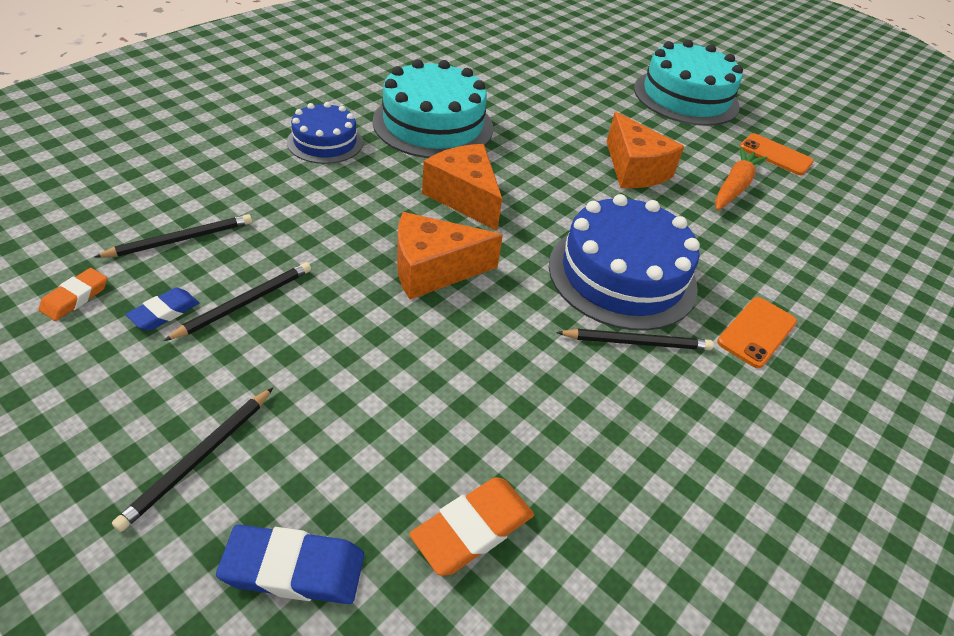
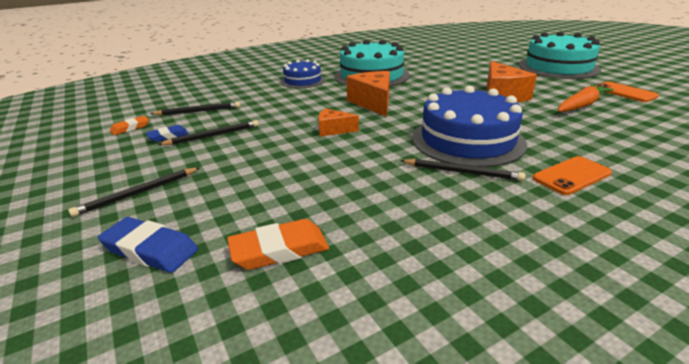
camera: 25 degrees right, 15 degrees down
orange cheese [397,212,503,299] -> orange cheese [318,109,359,137], size x0.58

